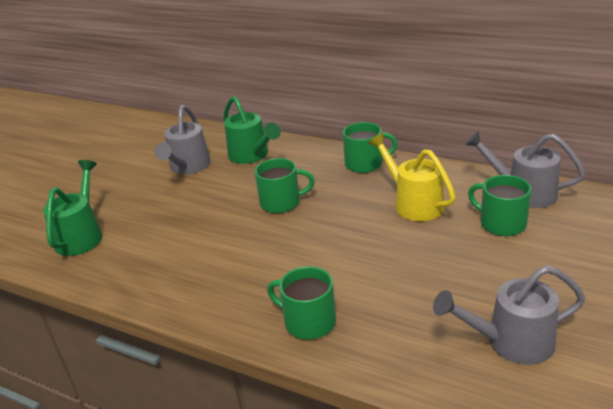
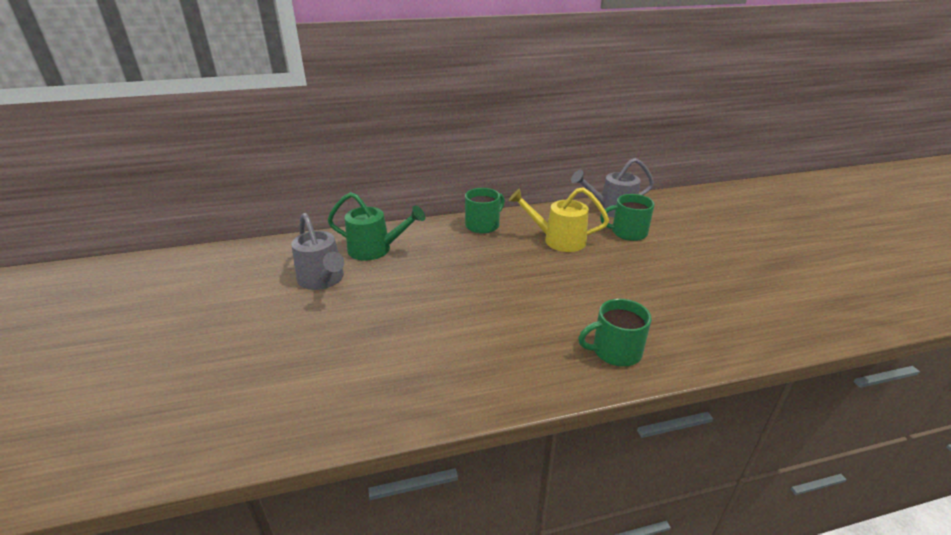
camera: 45 degrees left, 0 degrees up
green watering can [43,160,103,256] -> none
green mug [255,158,315,213] -> none
grey watering can [433,265,585,365] -> none

